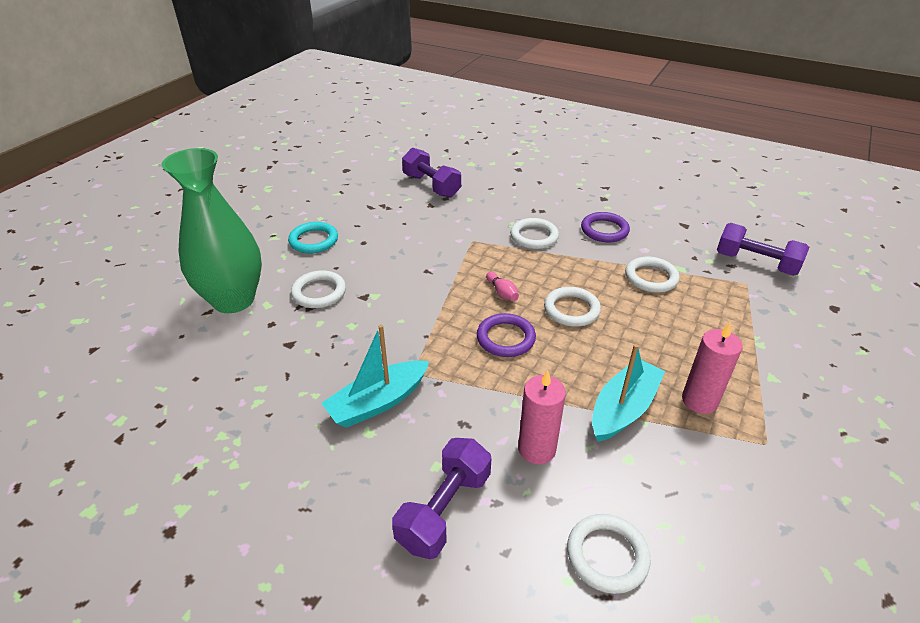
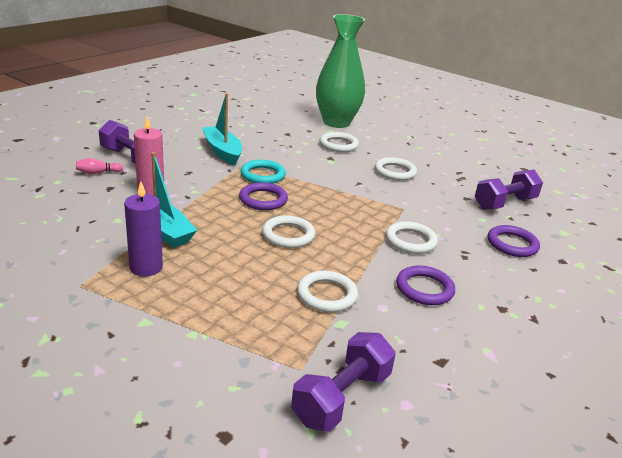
camera: 95 degrees right, 10 degrees down
turquoise ring [288,222,338,253] -> turquoise ring moved to [241,160,286,184]
pink bowling pin [486,272,519,301] -> pink bowling pin moved to [76,158,123,174]
white ring [567,514,651,594] -> white ring moved to [375,157,417,181]
pink candle [682,323,742,414] -> purple candle [124,181,163,276]
none -> purple ring [488,225,540,257]

